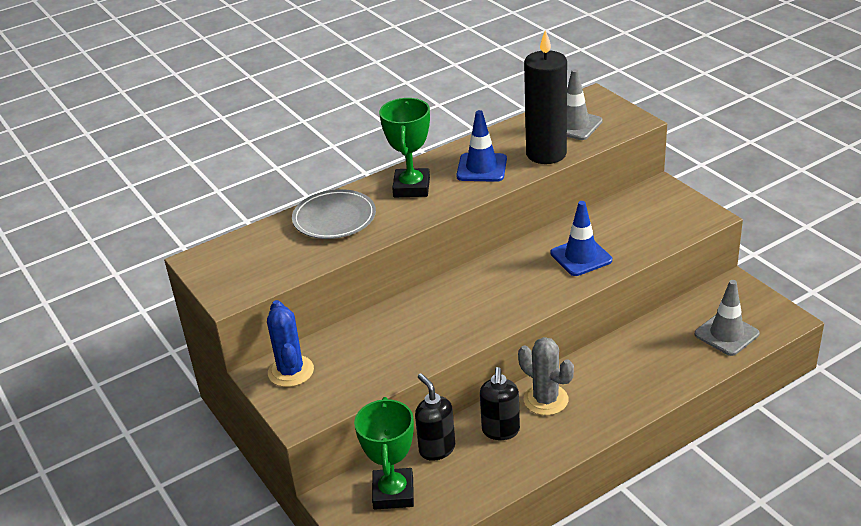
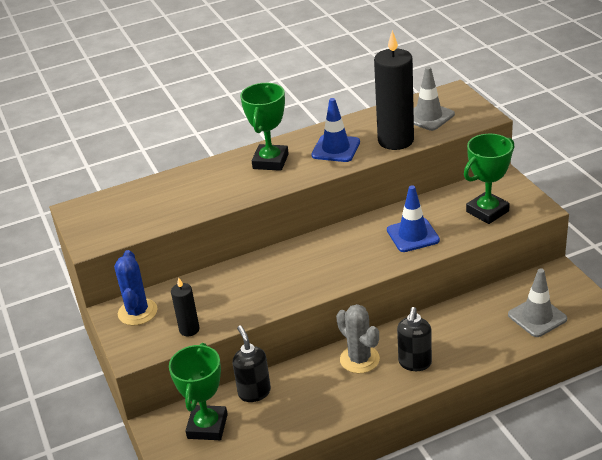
camera: 10 degrees right, 0 degrees up
grey plate [292,189,376,239] -> none
black soap dispenser [480,367,520,440] -> black soap dispenser moved to [397,307,432,371]
none -> black candle [171,277,200,336]
none -> green trophy [464,134,514,224]

